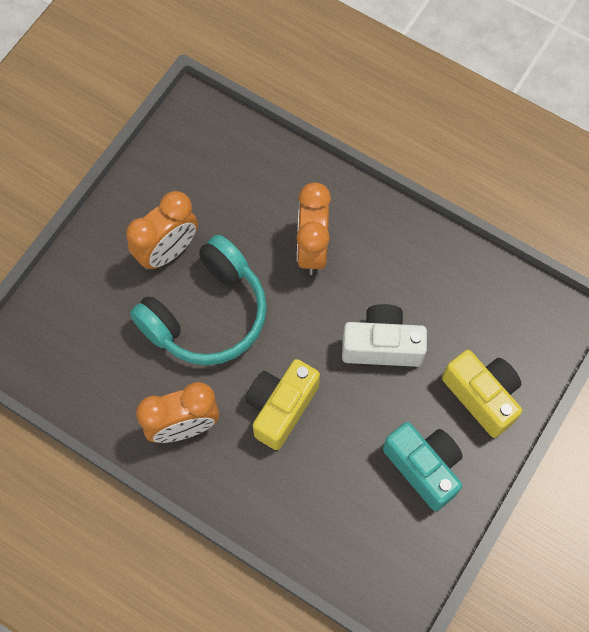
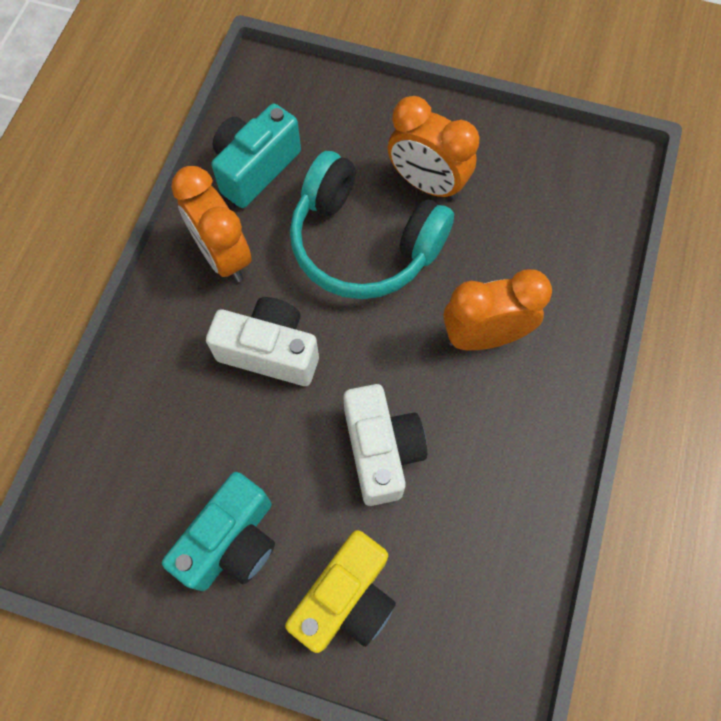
camera: 75 degrees right, 0 degrees up
yellow camera [245,359,320,450] -> white camera [206,297,319,386]
none -> turquoise camera [211,104,301,208]

